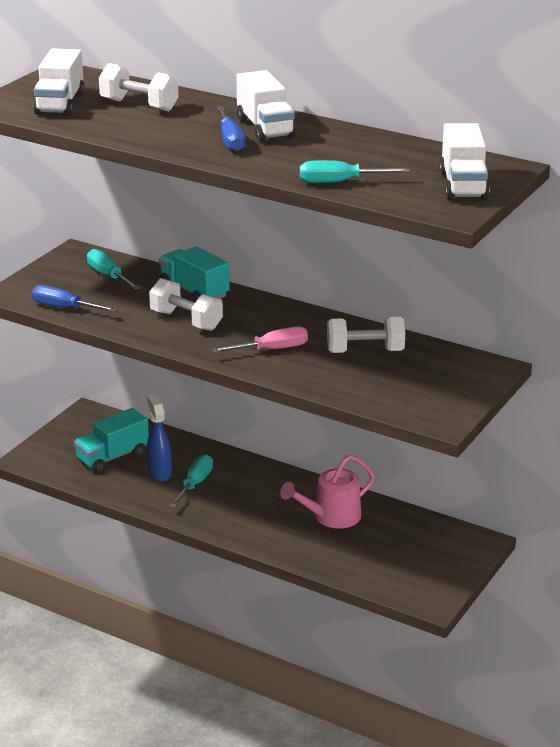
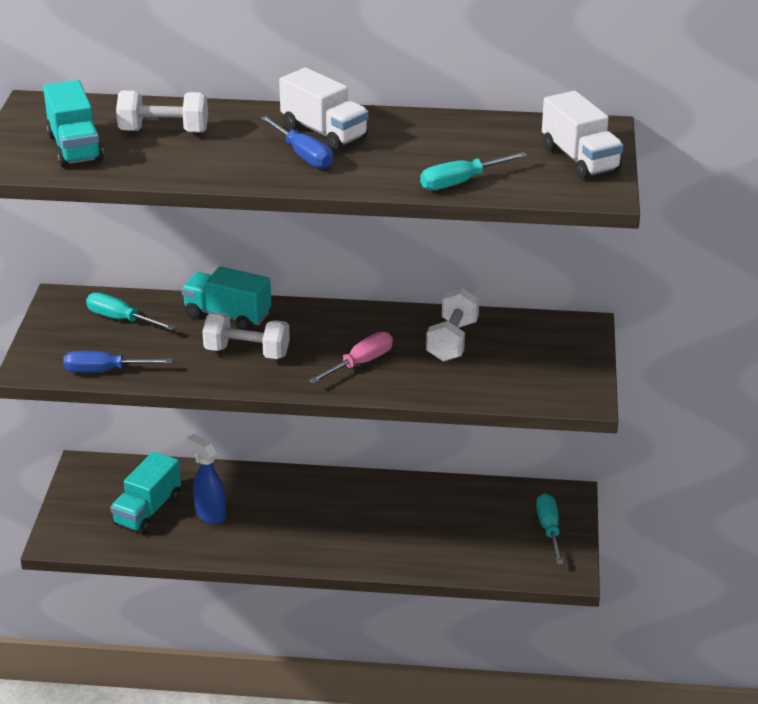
camera: 25 degrees left, 5 degrees up
white truck [33,49,85,116] -> turquoise truck [43,80,104,167]
turquoise screwdriver [169,454,213,508] -> turquoise screwdriver moved to [536,493,564,564]
pink watering can [280,455,375,529] -> none
white dumbbell [327,317,405,353] -> white dumbbell turned 45 degrees counterclockwise [426,288,479,362]

